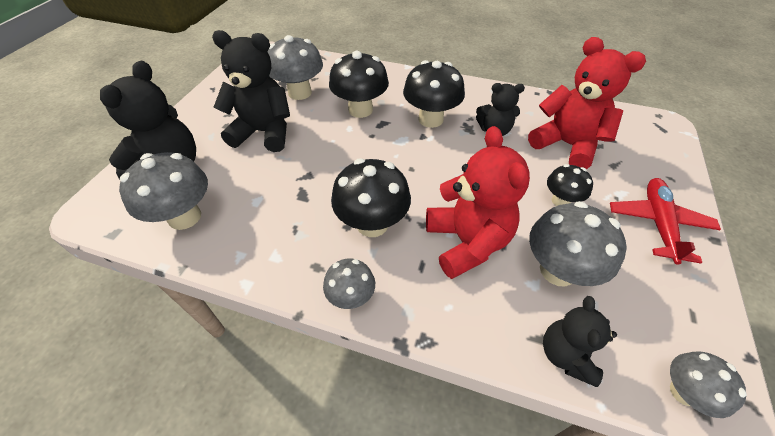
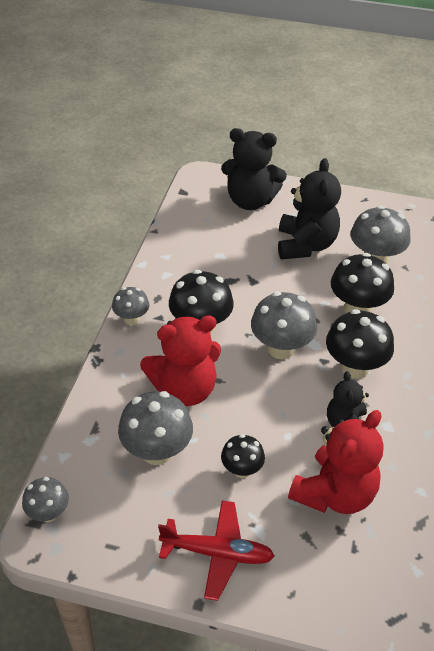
camera: 85 degrees right, 5 degrees down
grey mushroom [119,152,208,230] -> grey mushroom moved to [251,291,317,359]
black teddy bear [543,296,617,387] -> none

